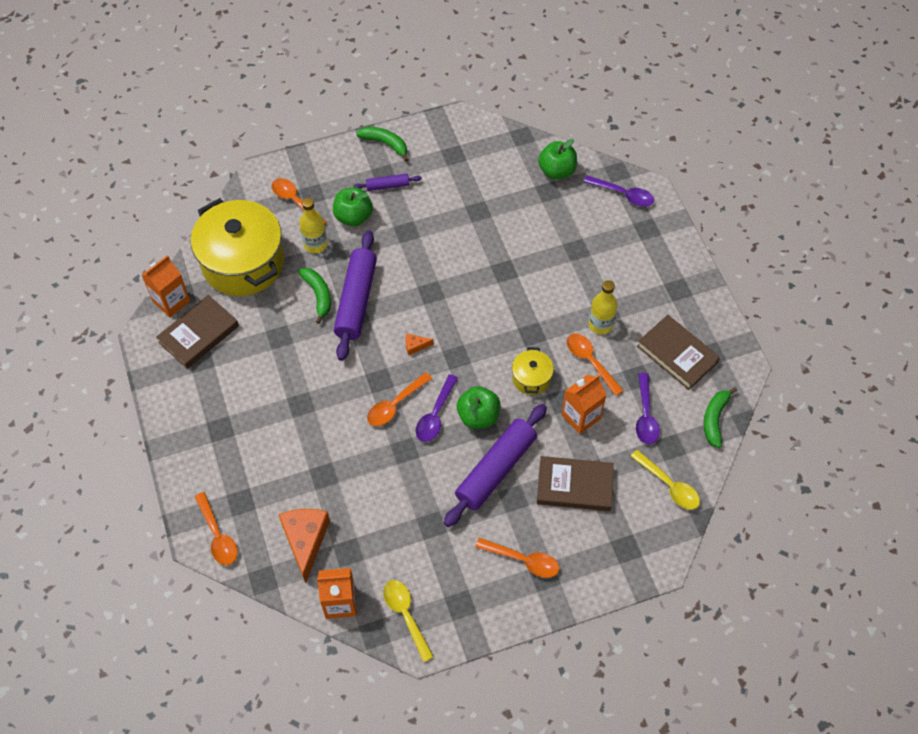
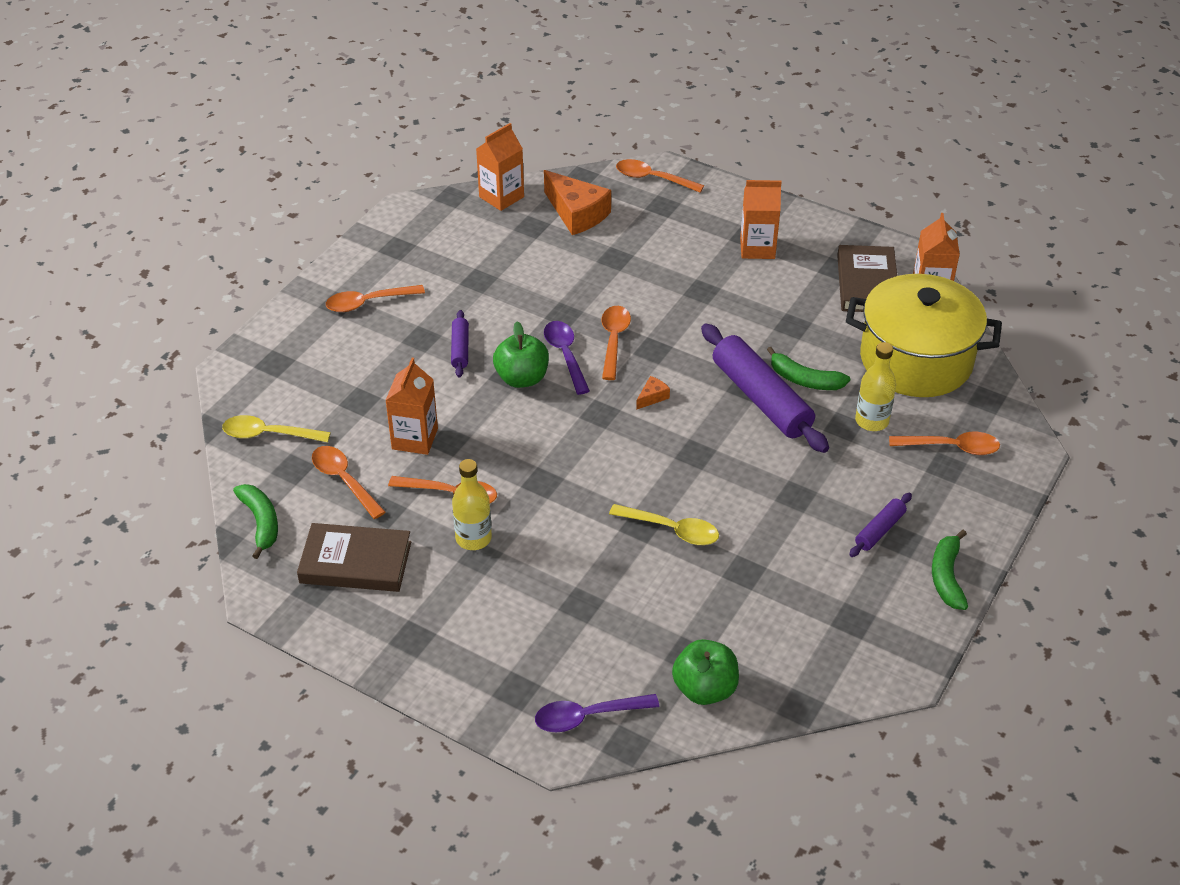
camera: 140 degrees right, 15 degrees down
green apple [333,187,373,226] -> none
green banana [356,127,408,162] -> green banana turned 105 degrees clockwise [932,530,968,610]
yellow spoon [383,580,434,662] -> yellow spoon moved to [609,504,719,545]
purple rolling pin [444,404,547,527] -> purple rolling pin [451,310,469,378], size x0.48
yellow pot [512,347,554,395] -> none
brown book [537,456,614,511] -> none
purple spoon [636,373,660,444] -> orange spoon [312,446,385,519]
none -> orange carton [740,180,782,259]

